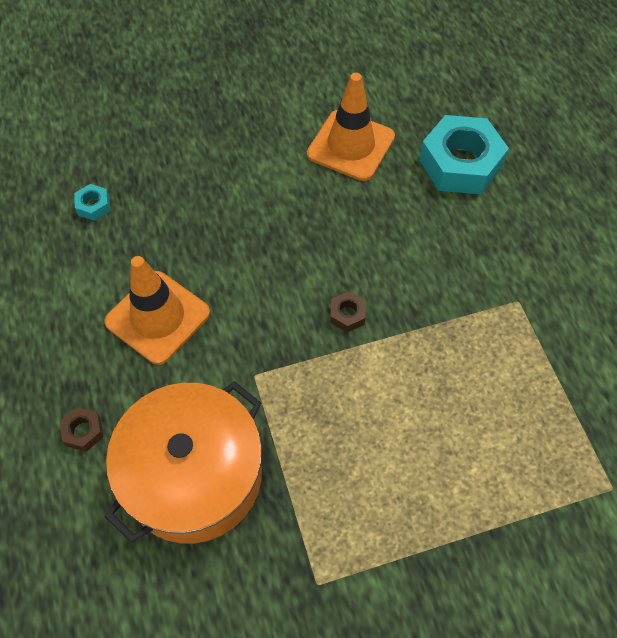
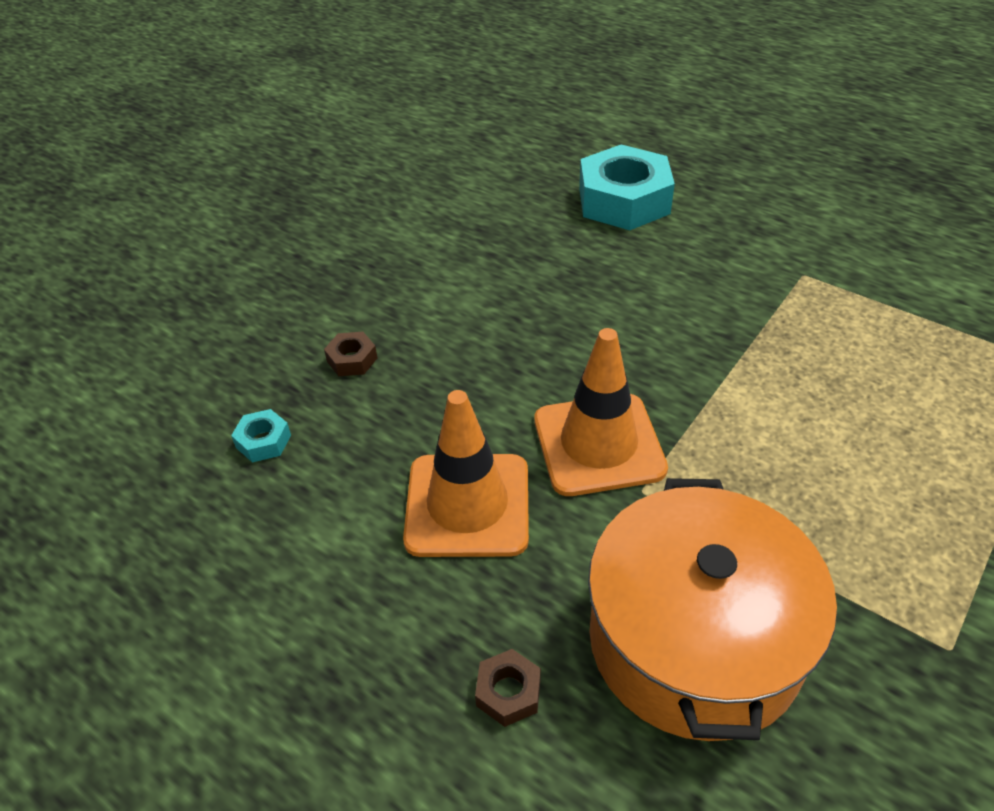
camera: 35 degrees left, 15 degrees down
orange traffic cone [307,73,395,181] -> orange traffic cone moved to [534,328,668,496]
brown nut [330,291,366,332] -> brown nut moved to [324,332,377,376]

